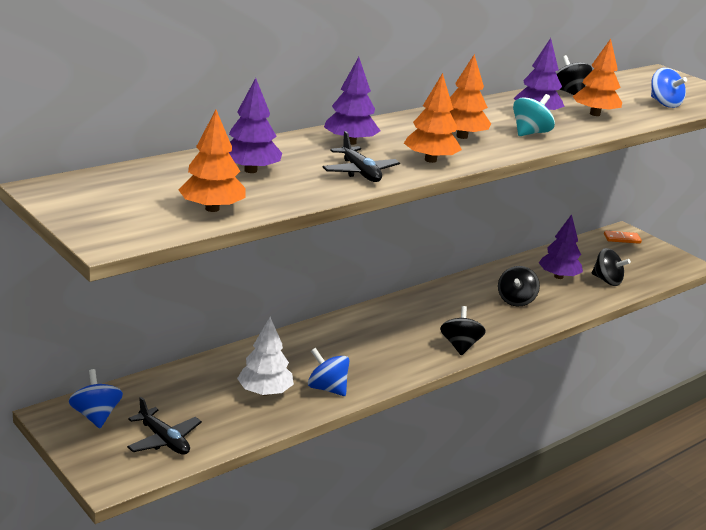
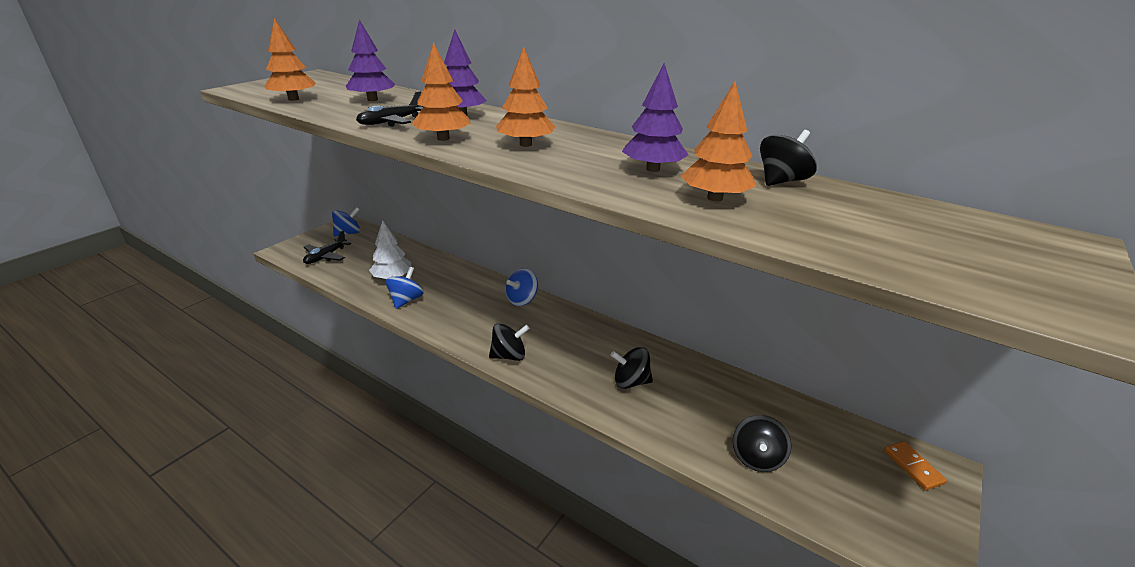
camera: 75 degrees right, 5 degrees up
turquoise spinning top [513,94,555,136] -> none
purple tree [539,214,583,279] -> none
blue spinning top [651,68,687,108] -> blue spinning top moved to [506,268,538,306]

